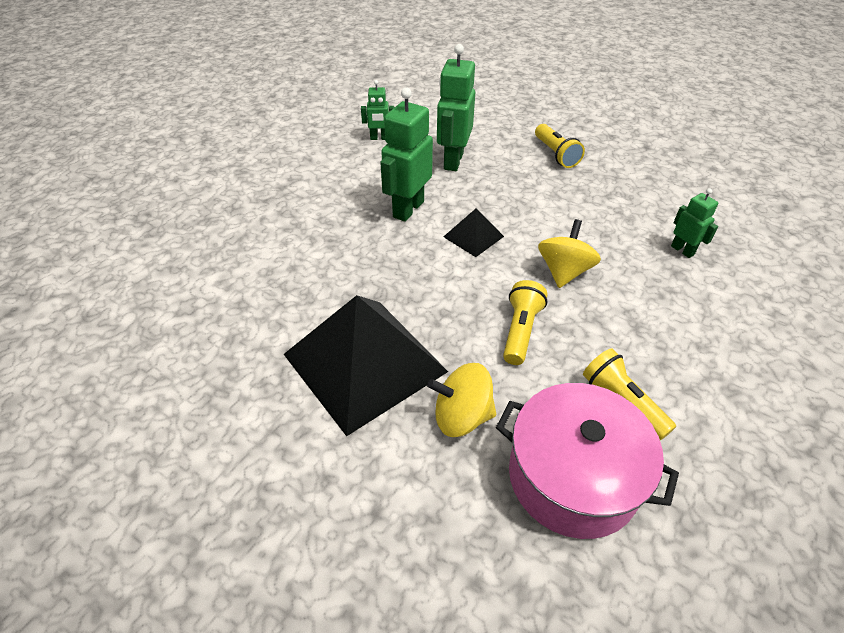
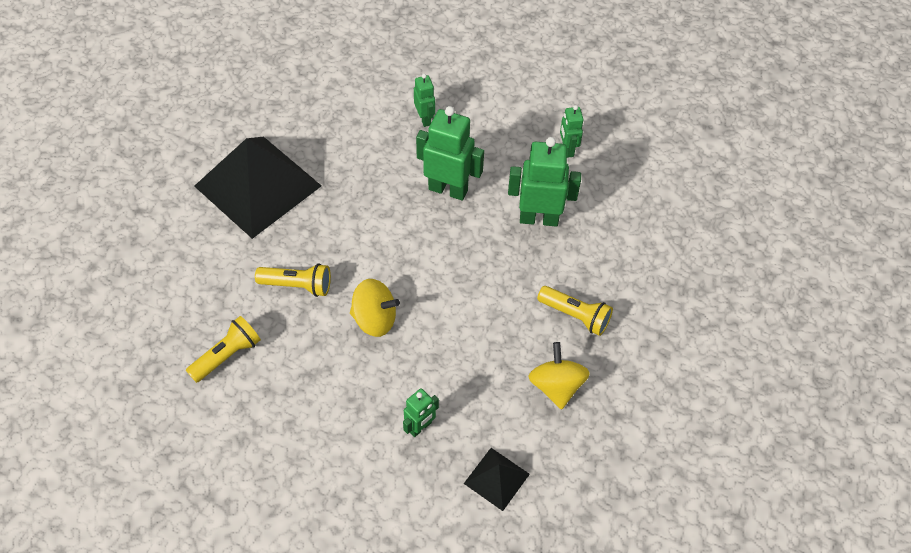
camera: 80 degrees right, 10 degrees up
yellow spinning top [427,363,496,437] -> yellow spinning top moved to [528,342,590,410]
black pyramid [443,208,504,257] -> black pyramid moved to [464,448,530,511]
pink pot [496,383,679,539] -> none
yellow flashlight [535,124,585,168] -> yellow flashlight turned 120 degrees counterclockwise [537,286,613,336]
none -> green robot [414,74,435,127]

